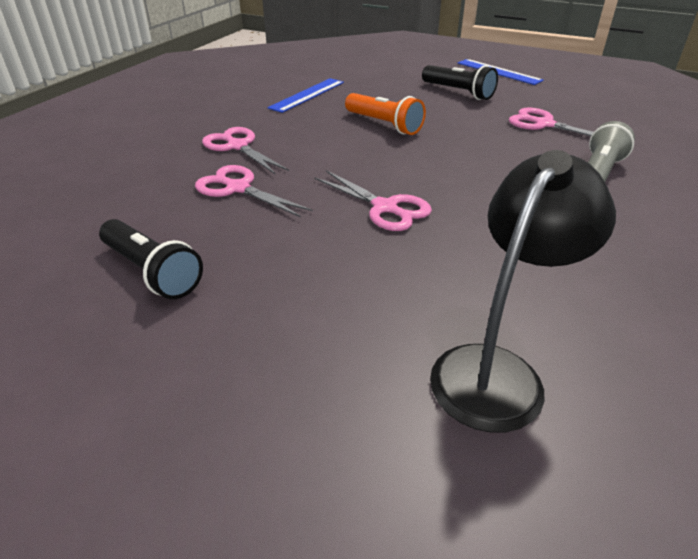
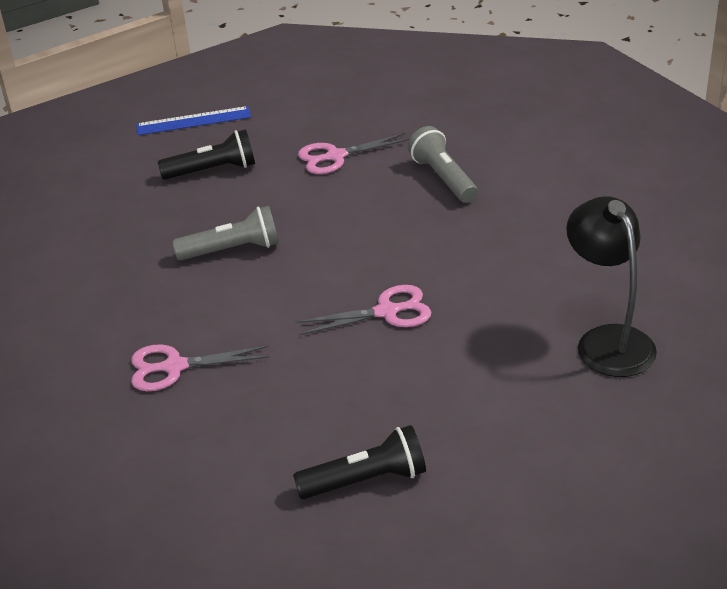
camera: 55 degrees left, 0 degrees up
pink scissors [195,165,312,217] -> none
blue ruler [268,78,344,113] -> none
orange flashlight [345,93,426,135] -> grey flashlight [172,206,279,261]

